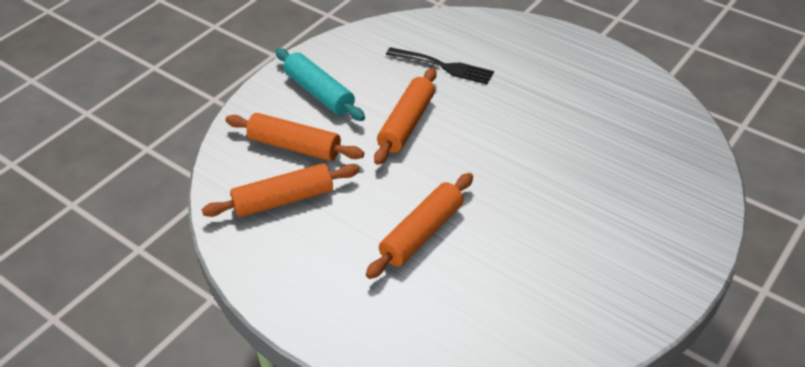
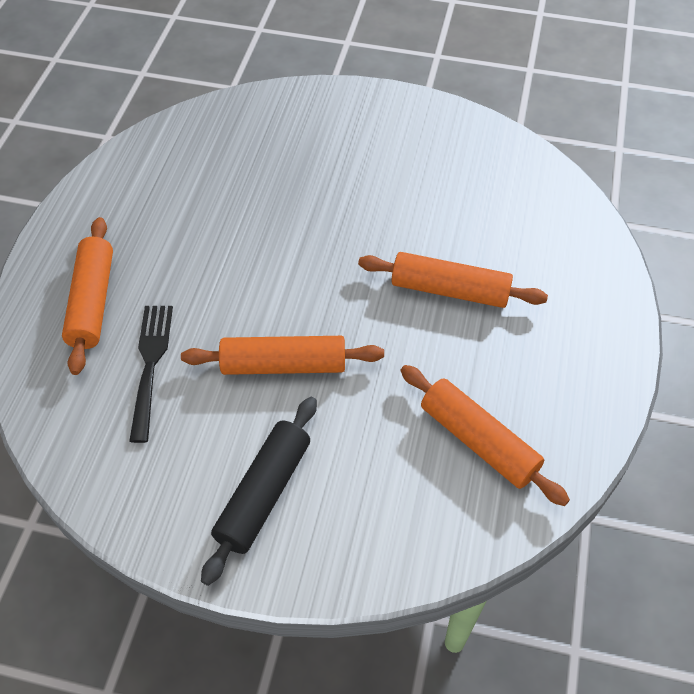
camera: 115 degrees left, 10 degrees up
orange rolling pin [225,113,364,161] -> orange rolling pin moved to [62,217,113,375]
turquoise rolling pin [275,48,365,121] -> black rolling pin [201,397,317,586]

